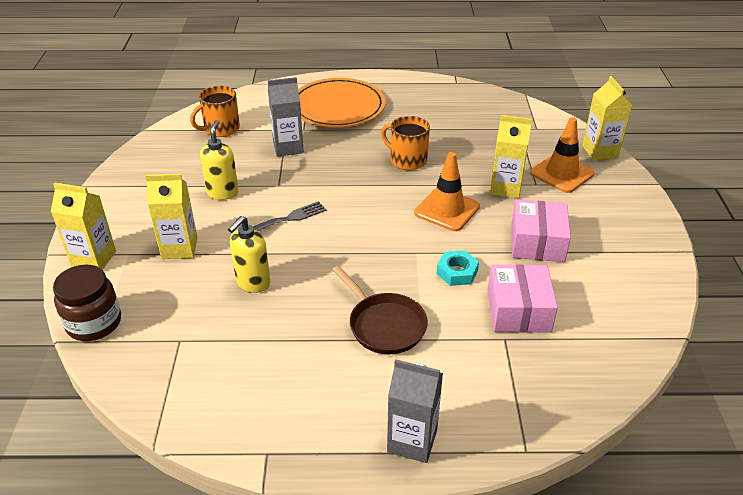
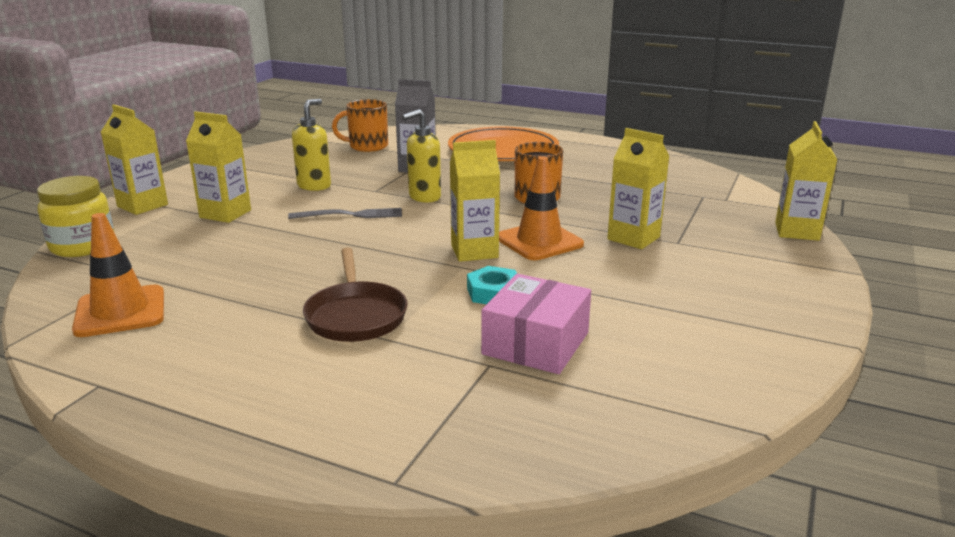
camera: 25 degrees right, 15 degrees down
brown jar [53,265,121,341] -> yellow jar [37,176,114,257]
yellow soap dispenser [228,216,270,293] -> yellow soap dispenser moved to [402,109,441,203]
grey carton [387,359,443,463] -> none
pink box [511,199,571,262] -> none
orange traffic cone [530,117,594,193] -> orange traffic cone moved to [72,213,164,337]
none -> yellow carton [450,140,500,262]

